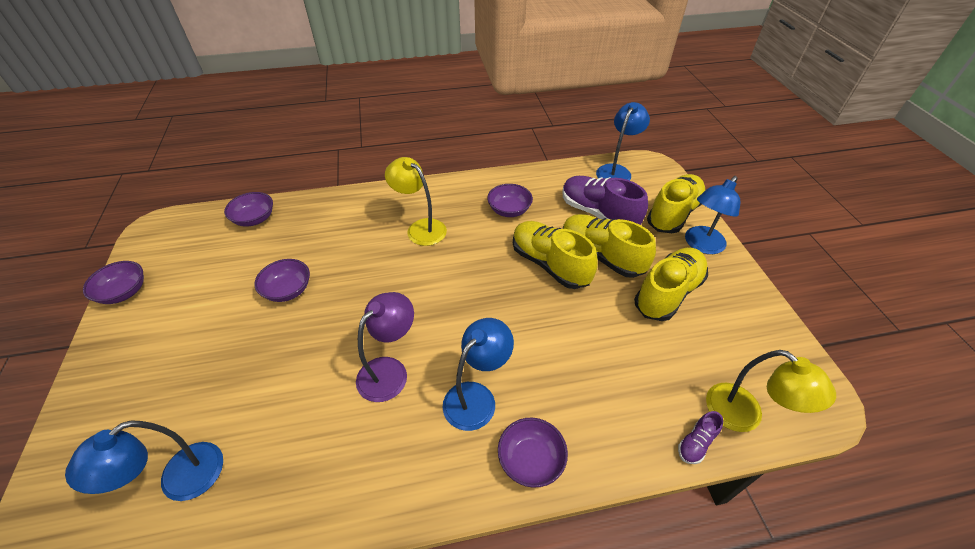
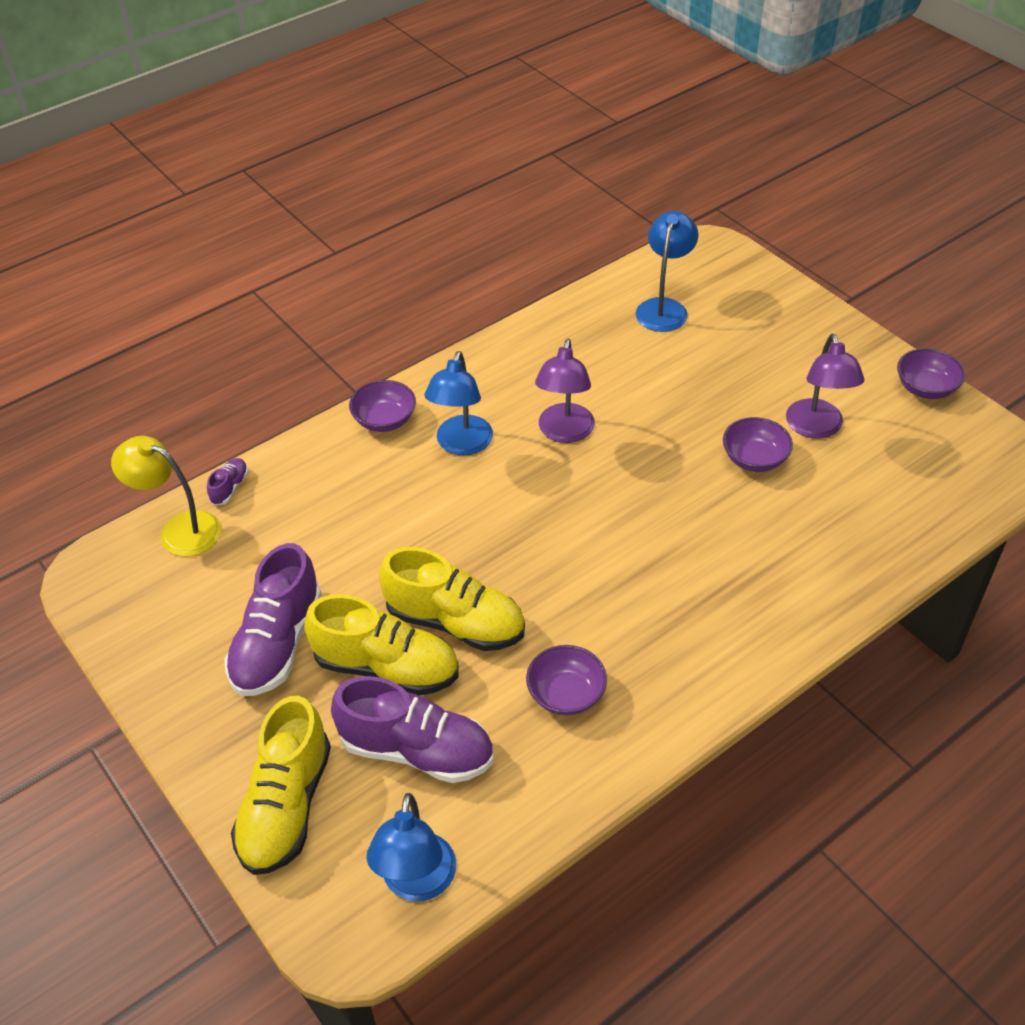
camera: 155 degrees right, 0 degrees up
purple bowl [224,192,273,227] -> none
yellow lamp [385,157,447,246] -> none
yellow shoe [634,248,708,321] -> purple shoe [224,543,322,696]
blue lamp [685,176,740,254] -> none
none -> purple lamp [786,334,864,439]

